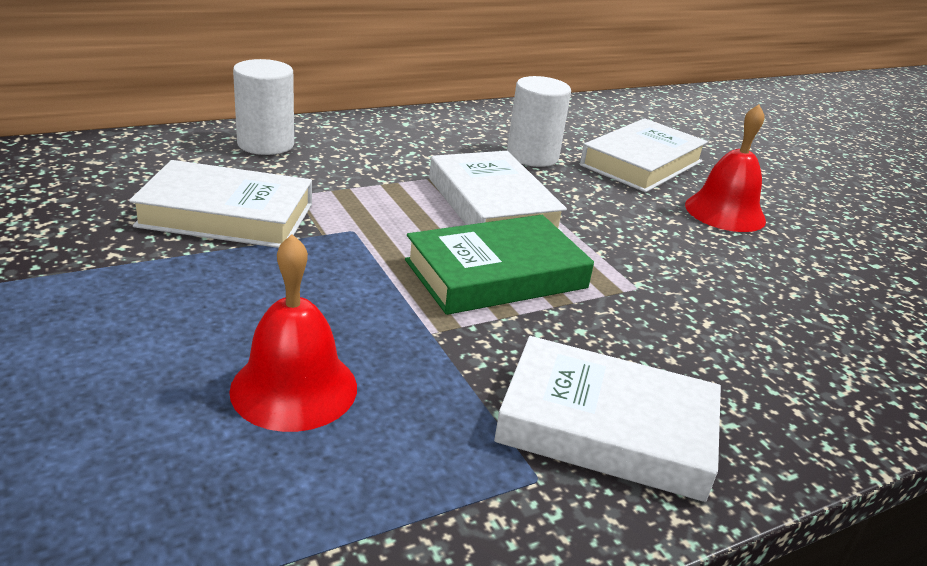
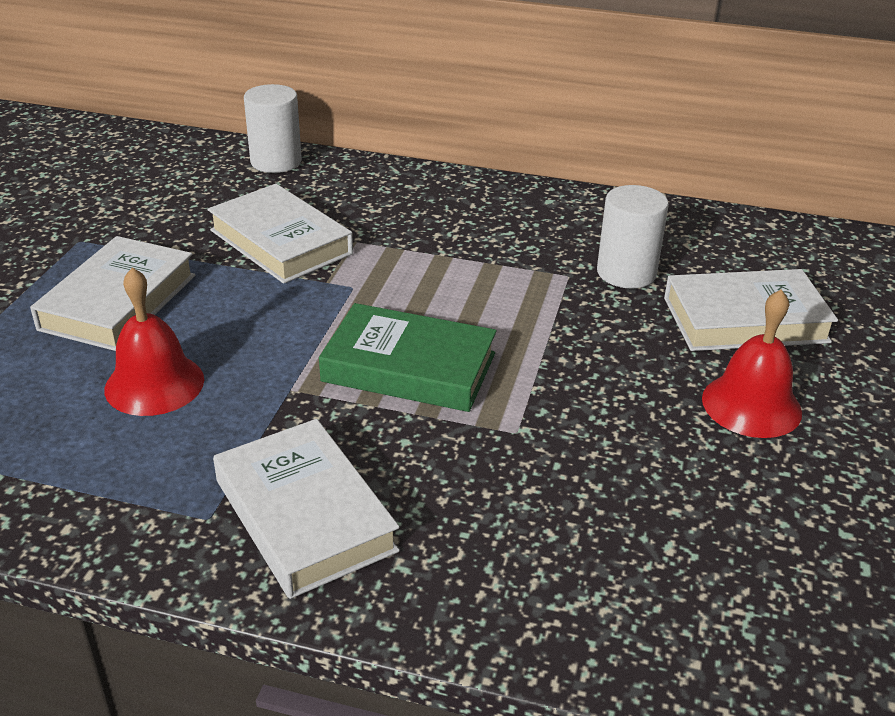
camera: 45 degrees right, 5 degrees up
white cylinder [233,59,294,155] -> white cylinder moved to [244,84,302,173]
white book [429,151,567,232] -> white book moved to [30,236,195,351]

